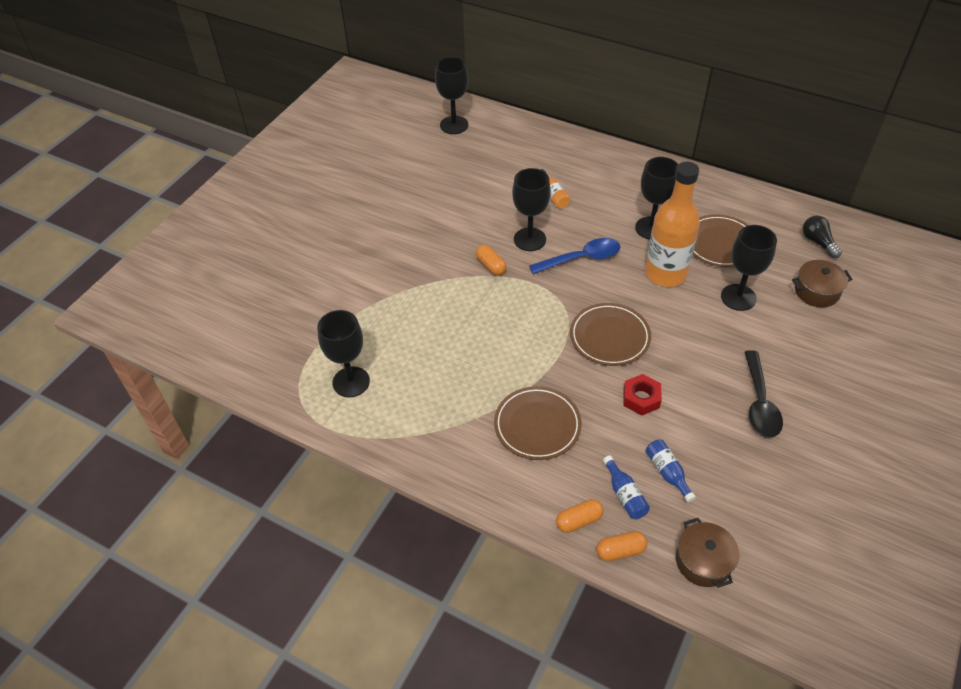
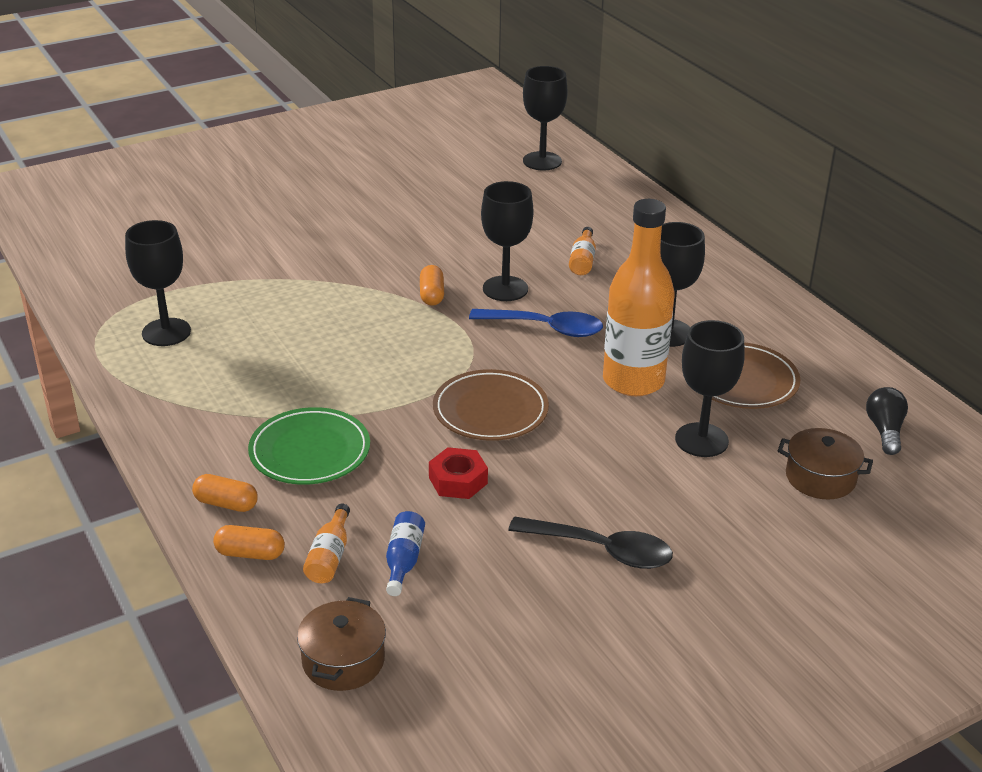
camera: 30 degrees right, 15 degrees down
brown plate [494,386,582,460] -> green plate [248,407,370,485]
orange capsule [596,531,648,561] -> orange capsule moved to [192,474,258,512]
blue bottle [603,456,650,519] -> orange bottle [303,504,350,583]
black spoon [745,350,783,438] -> black spoon turned 105 degrees counterclockwise [508,517,673,569]

